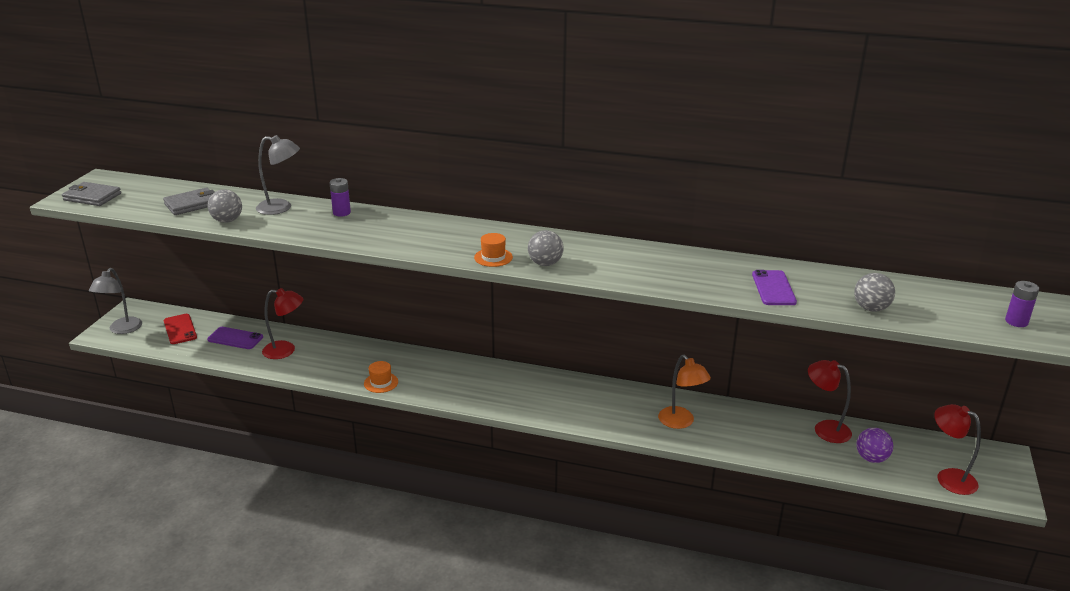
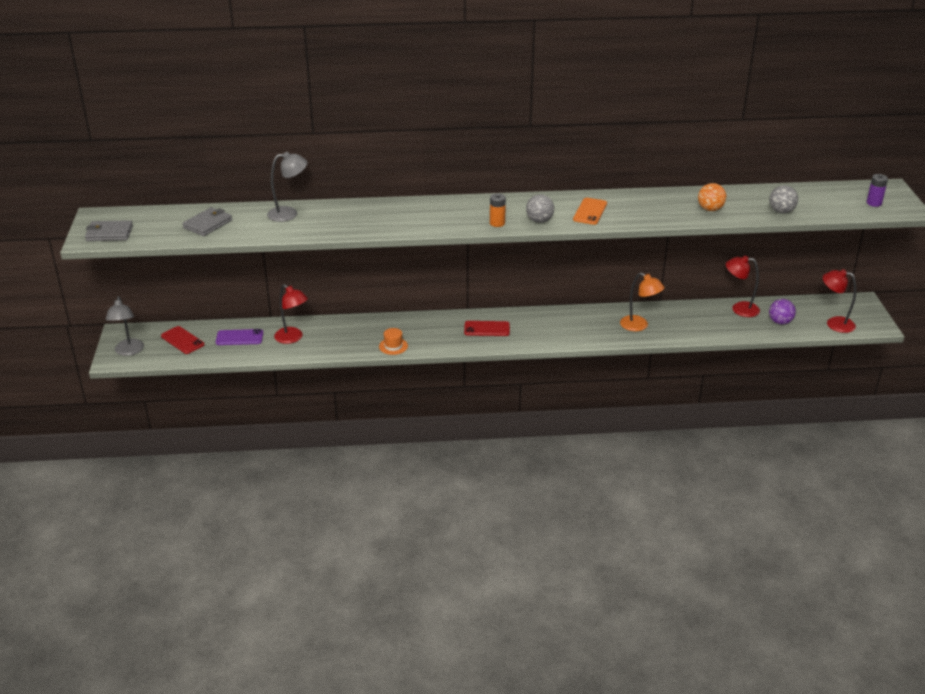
camera: 20 degrees left, 5 degrees up
grey ball [208,189,242,223] -> none
red lamp [262,288,303,359] -> red lamp turned 60 degrees clockwise [274,284,308,344]
purple battery [330,178,351,217] -> none
orange hat [474,233,513,267] -> orange battery [490,193,506,227]
purple phone [752,270,797,305] -> orange ball [698,183,726,211]
none -> red phone [464,321,510,336]
none -> orange phone [573,198,607,225]

